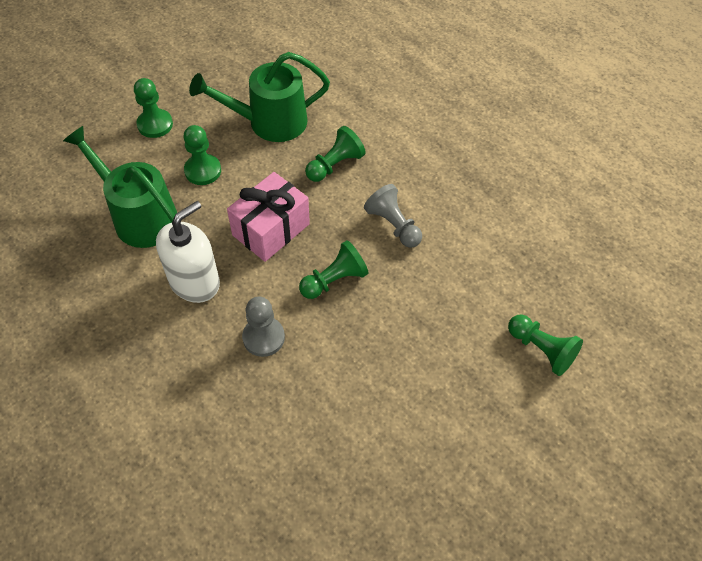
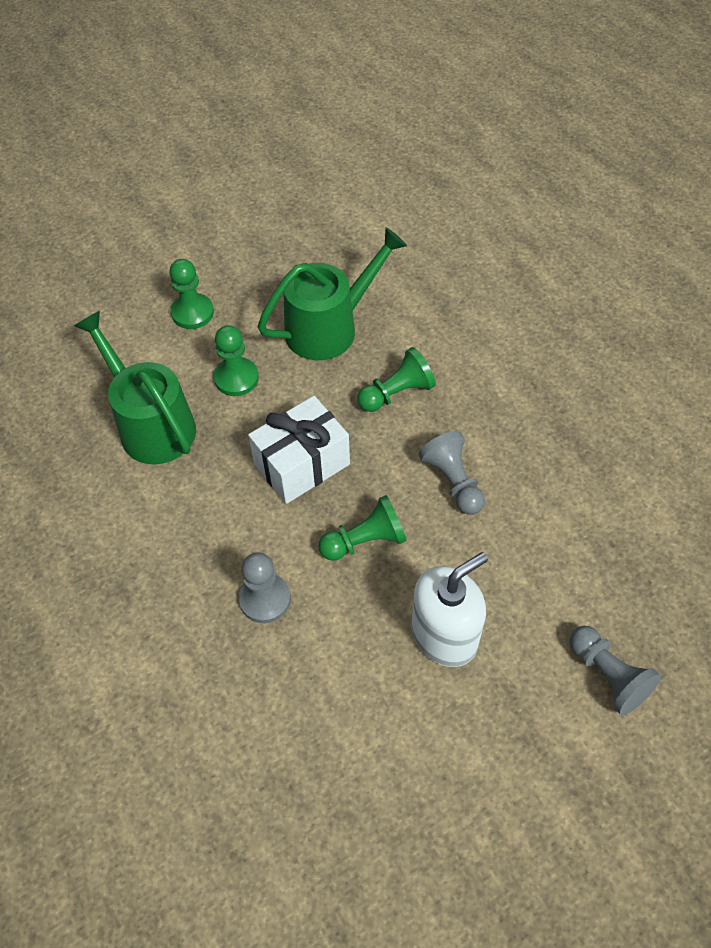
camera: 15 degrees right, 0 degrees up
white soap dispenser [156,201,220,303] -> white soap dispenser moved to [412,552,488,667]
green watering can [189,52,330,142] -> green watering can turned 150 degrees clockwise [258,227,407,360]
pink gift [227,172,310,262] -> white gift [248,396,350,504]
green pawn [508,314,583,376] -> grey pawn [569,626,661,715]

